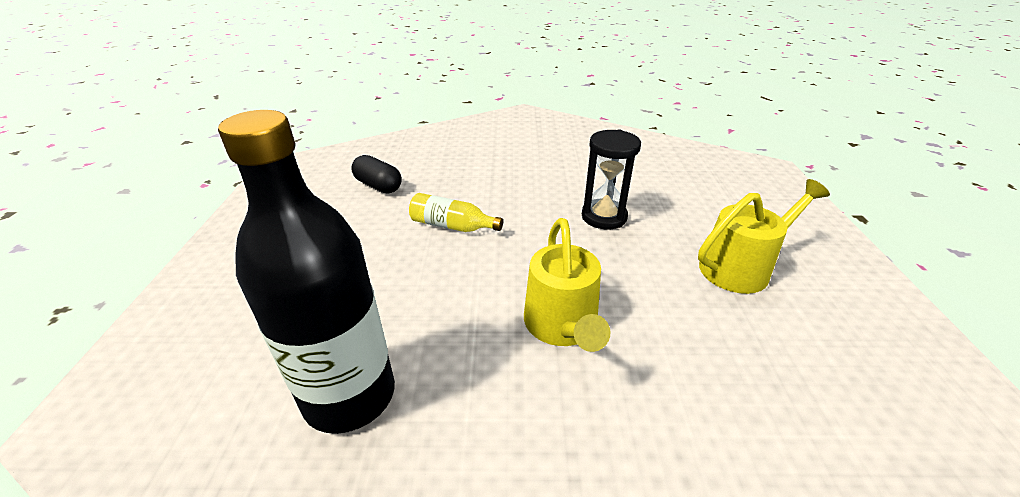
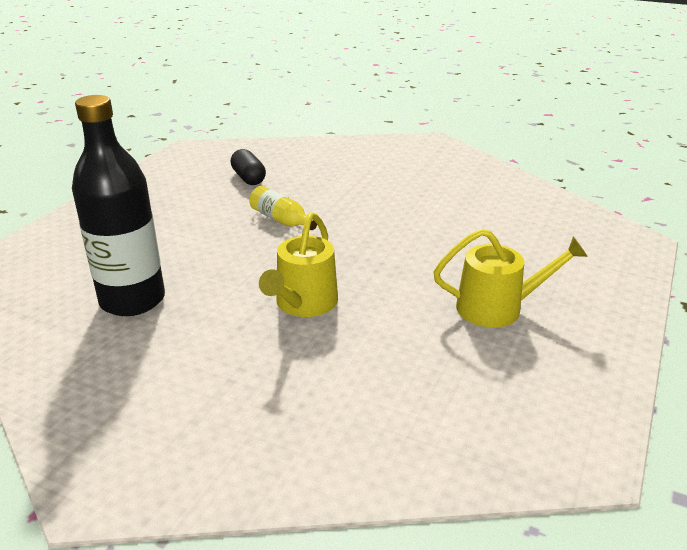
camera: 25 degrees right, 5 degrees down
black hourglass [582,129,641,229] -> none

